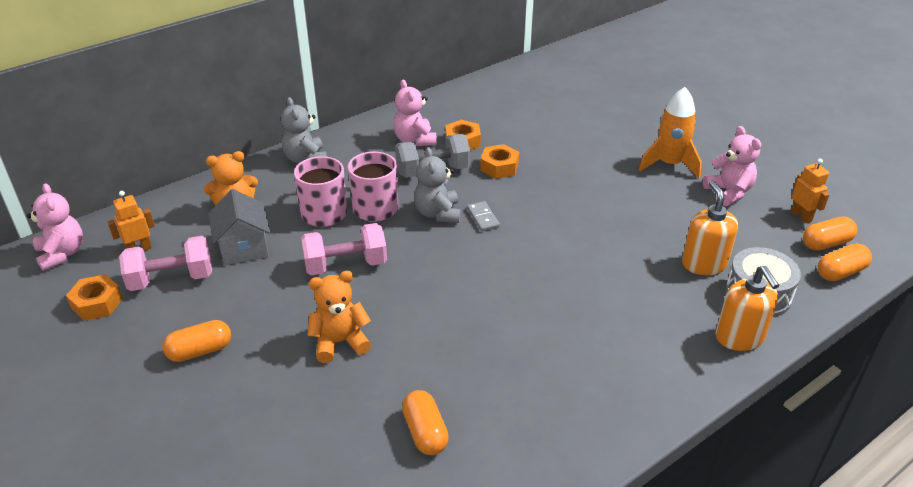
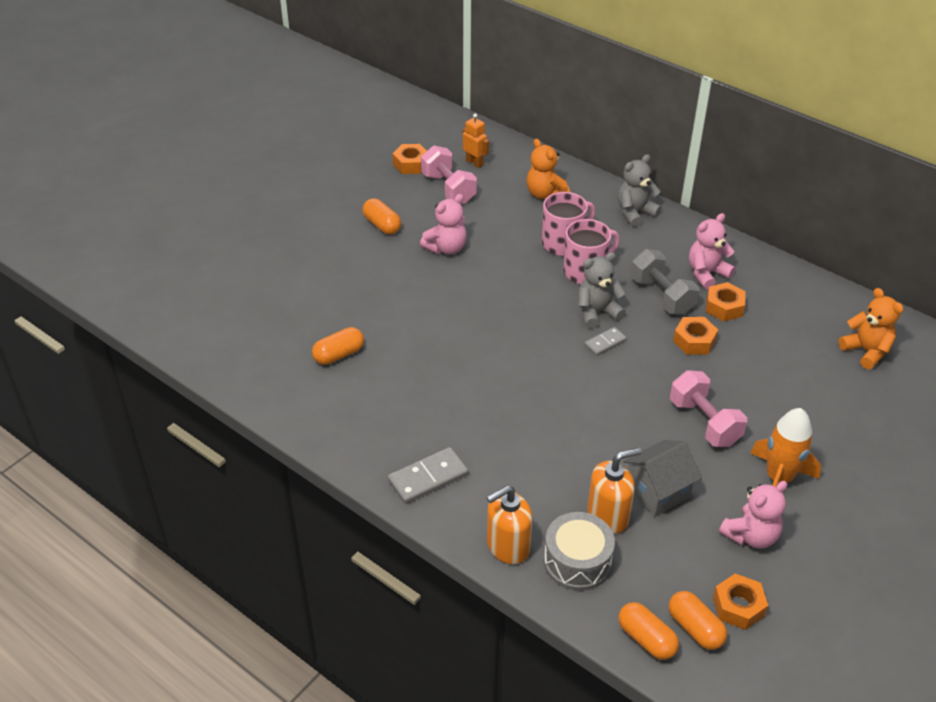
camera: 75 degrees right, 5 degrees up
pink teddy bear [27,183,83,271] -> pink teddy bear moved to [420,194,467,255]
grey house [209,189,270,265] -> grey house moved to [623,440,701,517]
pink dumbbell [301,223,387,276] -> pink dumbbell moved to [670,370,747,447]
orange teddy bear [307,271,371,363] -> orange teddy bear moved to [838,288,904,369]
orange robot [791,159,830,223] -> orange nut [713,573,768,630]
none -> grey domino [388,447,468,504]

